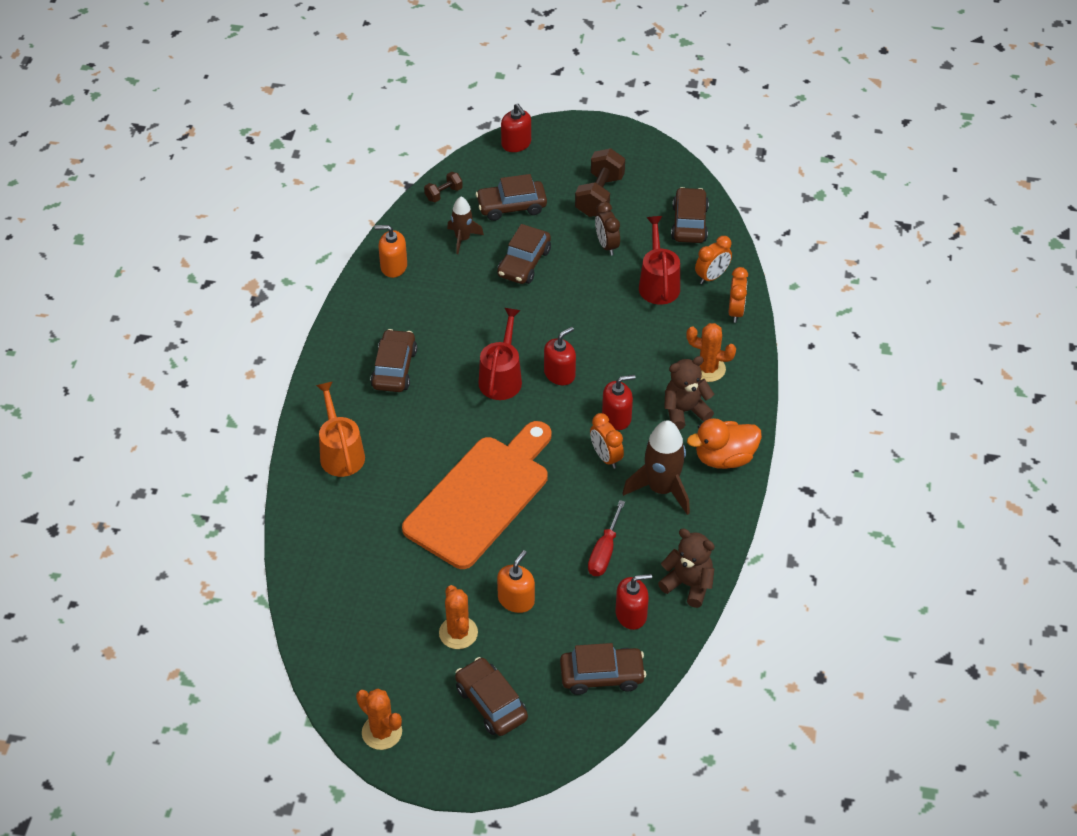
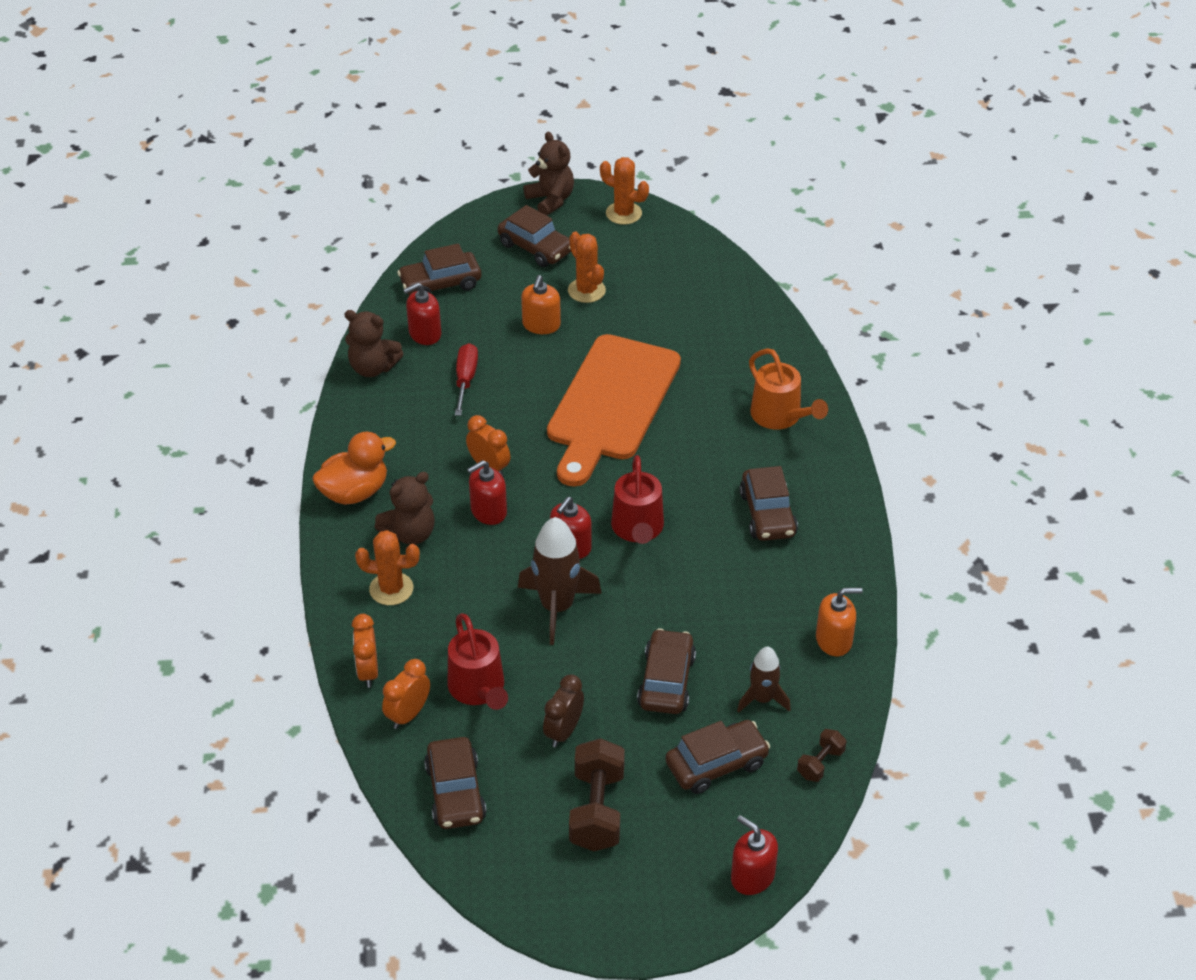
camera: 165 degrees right, 5 degrees down
brown clock [595,202,620,255] -> brown clock turned 120 degrees counterclockwise [543,674,584,747]
brown rocket [622,420,690,515] -> brown rocket moved to [518,517,602,645]
none -> brown teddy bear [523,132,574,216]

